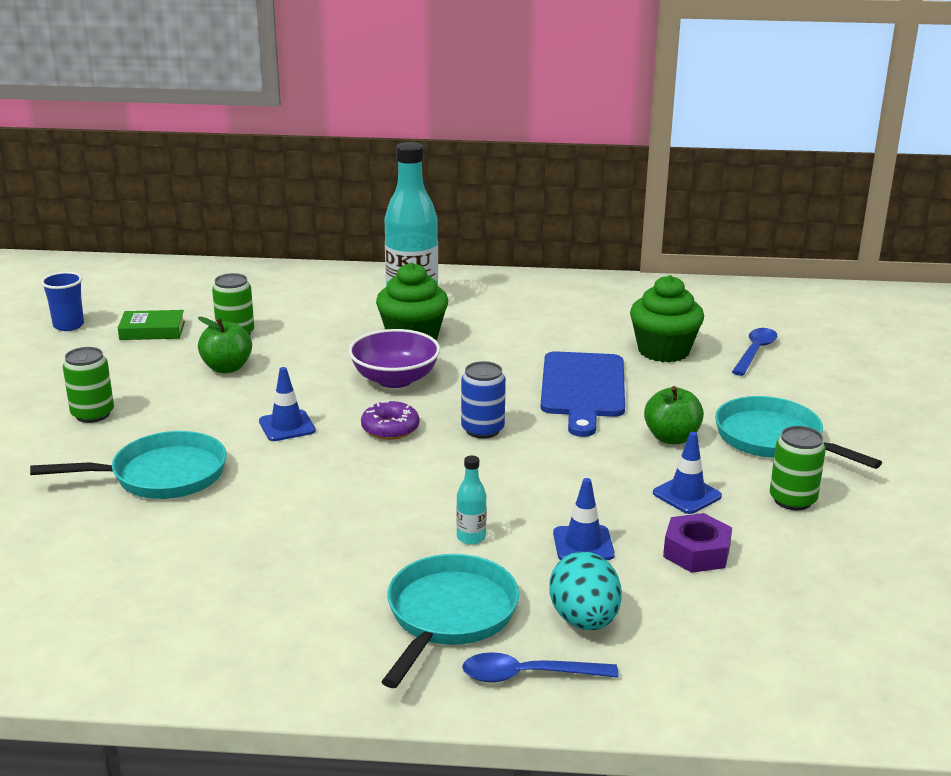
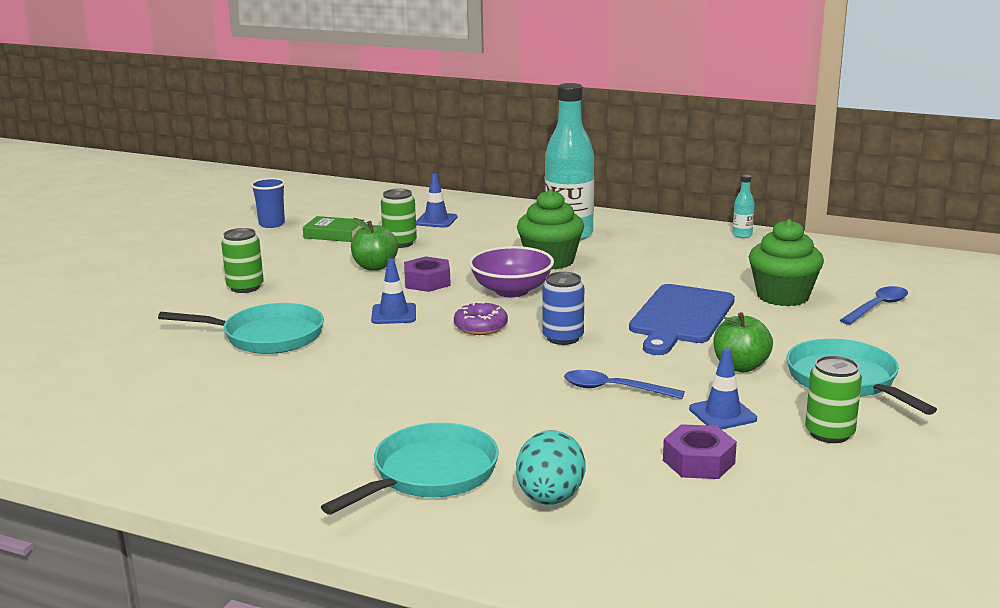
camera: 20 degrees right, 5 degrees down
turquoise bottle [457,456,487,545] -> turquoise bottle moved to [733,175,755,238]
blue spoon [462,652,618,682] -> blue spoon moved to [564,370,685,399]
blue traffic cone [553,478,615,560] -> blue traffic cone moved to [416,174,457,228]
none -> purple nut [404,256,451,292]

